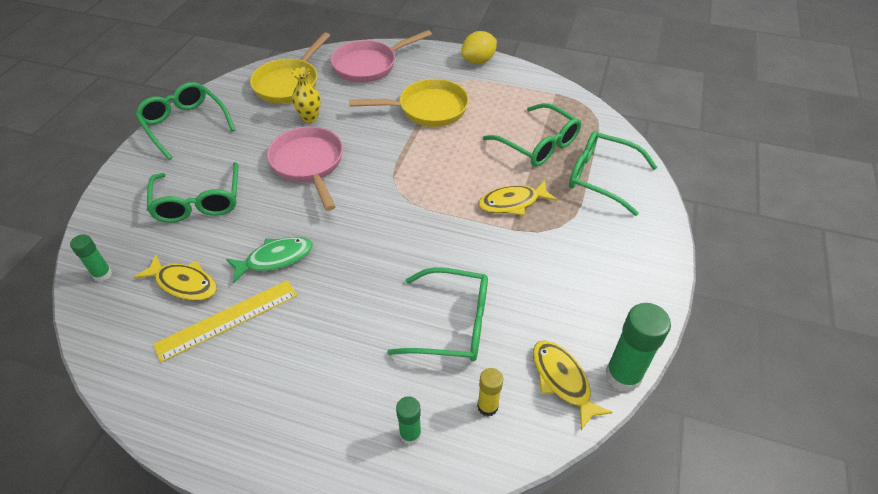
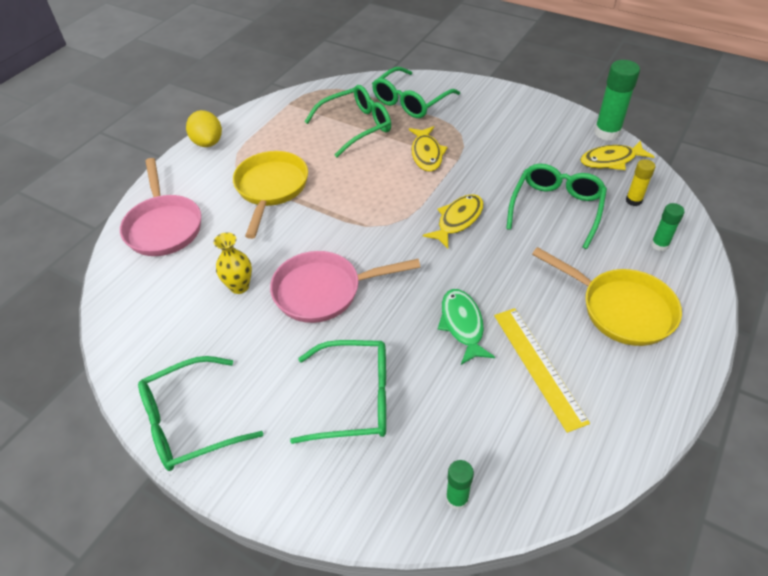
camera: 75 degrees left, 0 degrees up
yellow fish [134,254,217,301] -> yellow fish moved to [423,194,484,249]
yellow pan [250,32,330,104] -> yellow pan moved to [532,247,682,346]

